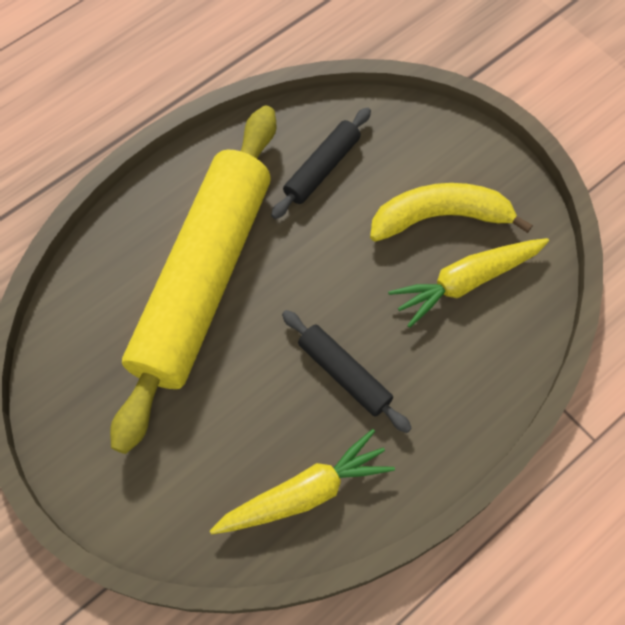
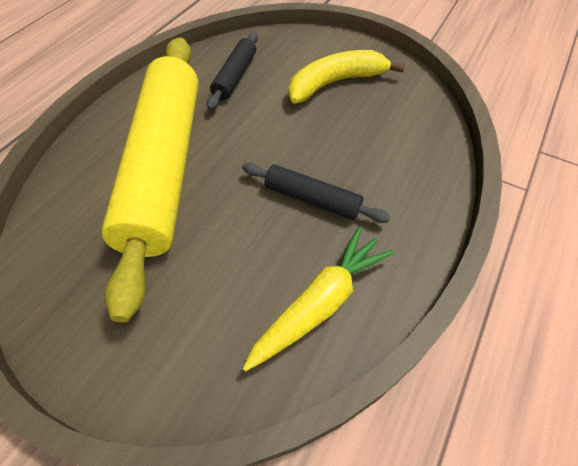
camera: 20 degrees left, 10 degrees down
yellow carrot [388,238,549,328] -> none

